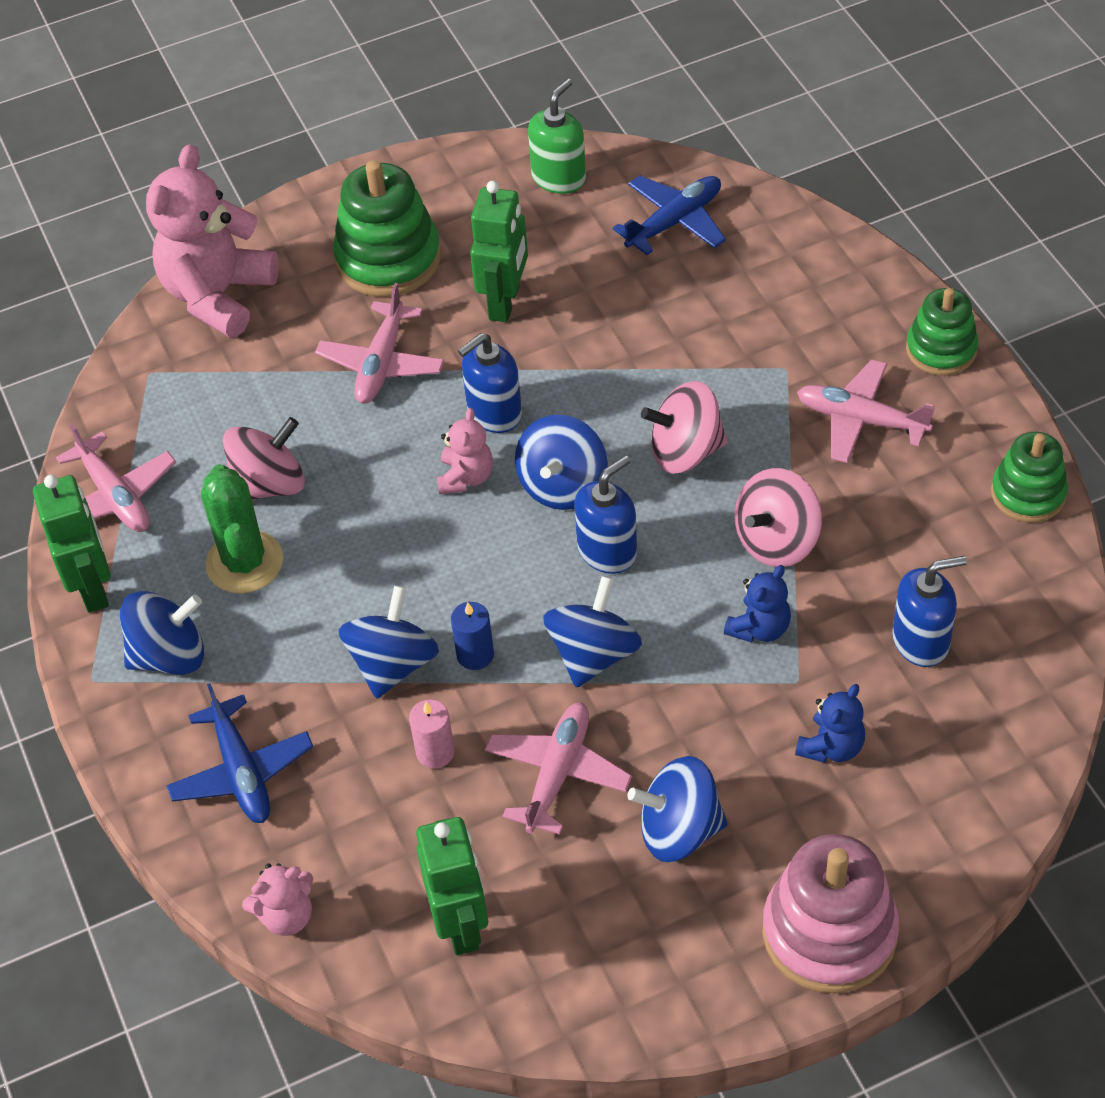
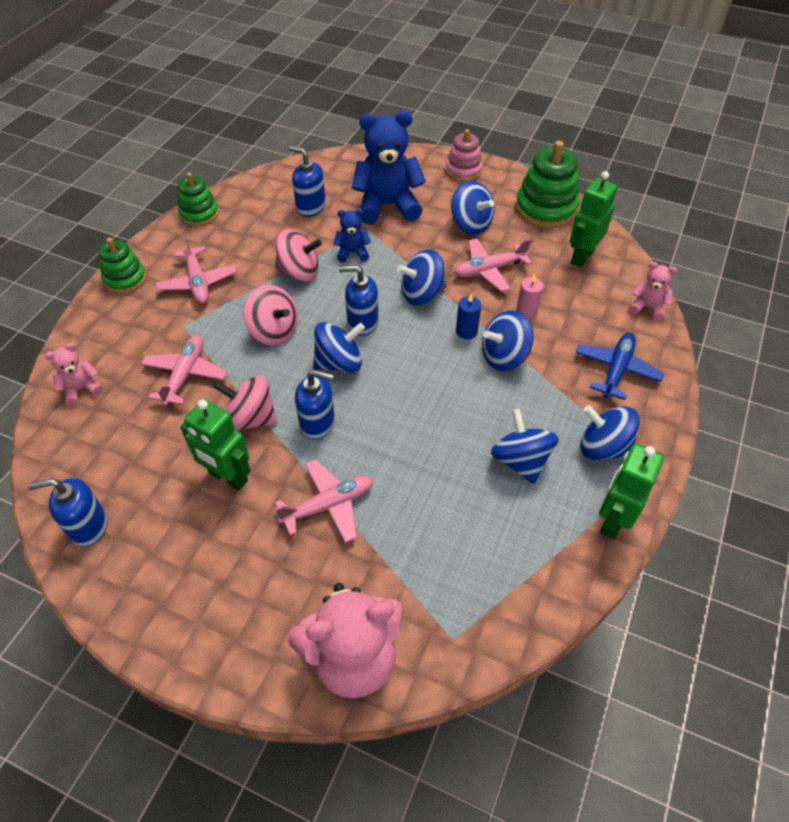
camera: 135 degrees left, 0 degrees up
pink plane [56,423,176,532] -> pink plane moved to [141,335,227,406]
green cactus [201,464,283,593] -> blue spinning top [491,409,559,484]
pink spinning top [223,417,305,500] -> pink spinning top moved to [213,375,277,431]
green stacking toy [333,160,441,297] -> green stacking toy moved to [516,141,579,229]
pink teddy bear [437,408,493,494] -> pink teddy bear moved to [45,343,103,406]
green robot [470,181,528,322] -> green robot turned 120 degrees counterclockwise [180,399,251,491]
green soap dispenser [528,79,586,194] -> blue soap dispenser [28,478,107,547]
blue plane [613,175,726,255] -> none
pink stacking toy [763,834,899,993] -> pink stacking toy [445,129,483,182], size x0.63
blue teddy bear [795,684,865,763] -> blue teddy bear [352,111,426,225], size x2.07

